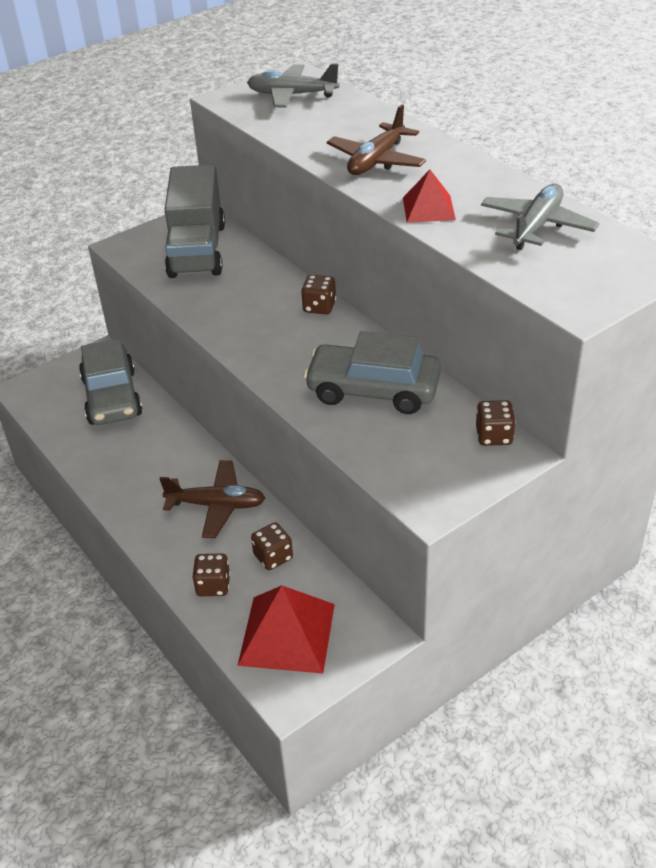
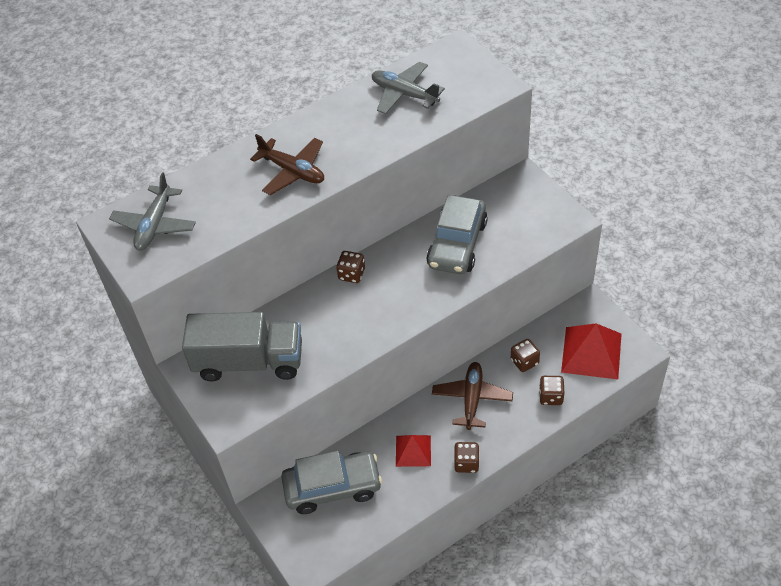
camera: 85 degrees left, 10 degrees up
red pyramid [403,170,456,223] -> red pyramid moved to [396,435,431,467]
brown dice [476,400,516,446] -> brown dice moved to [454,442,479,473]

